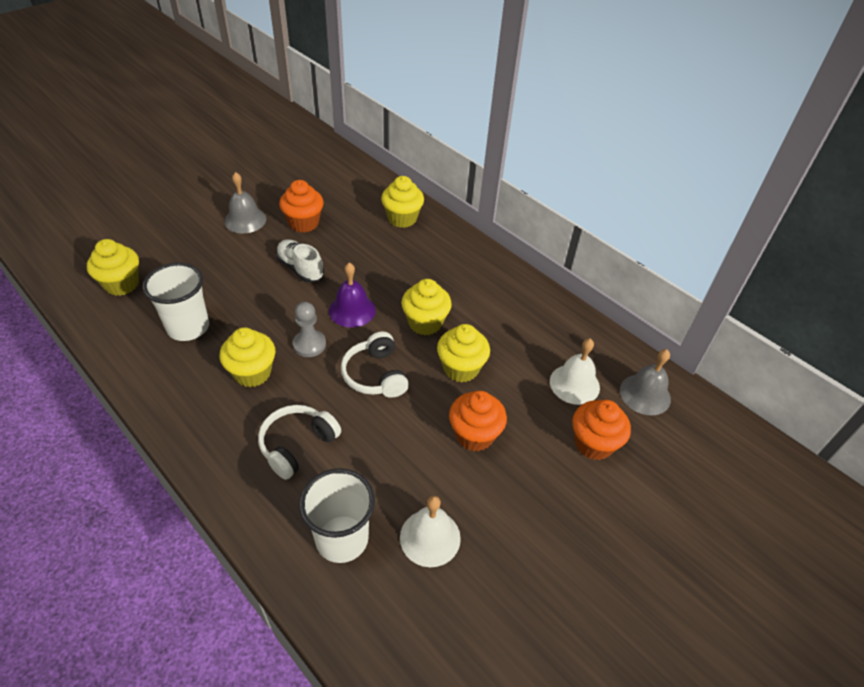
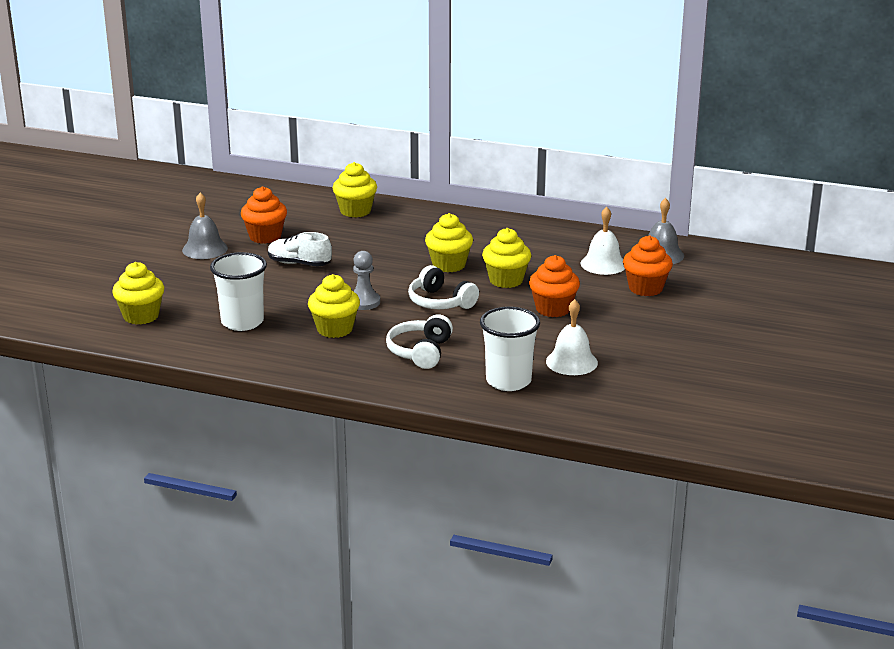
camera: 25 degrees left, 20 degrees down
purple bell [329,263,376,328] -> none

